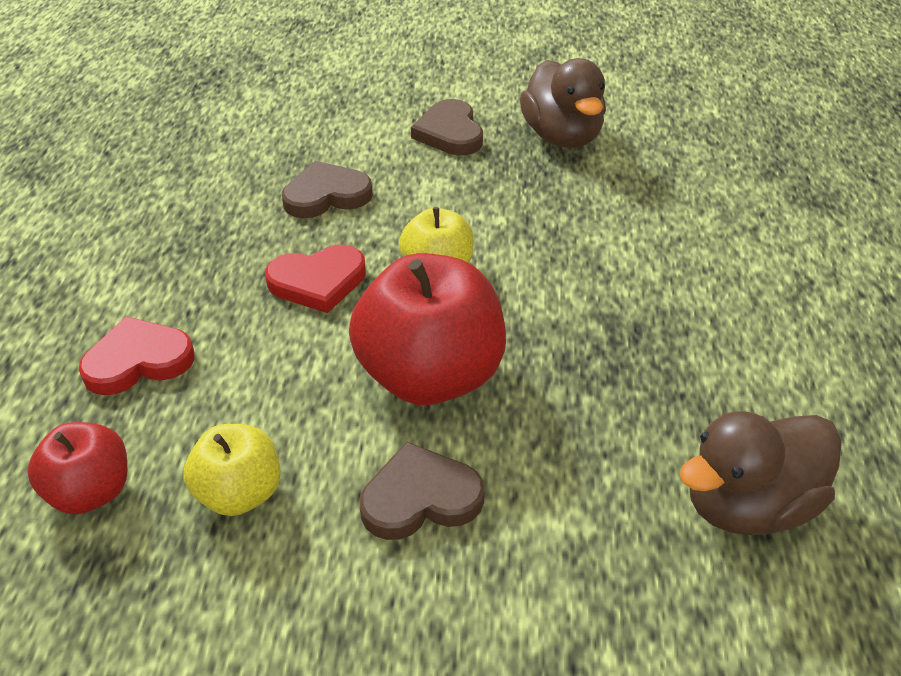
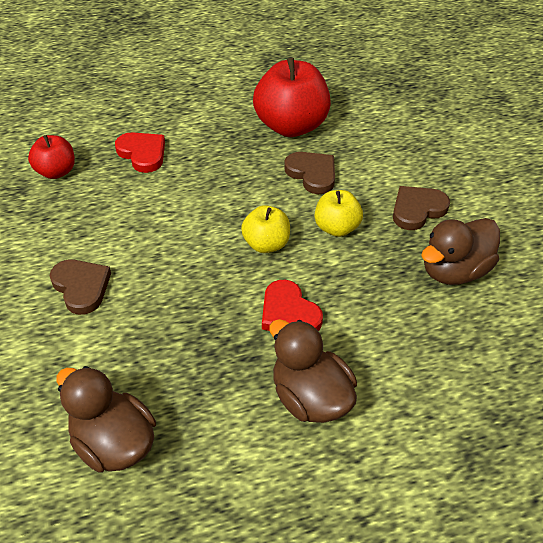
camera: 70 degrees right, 5 degrees up
yellow apple [183,424,280,516] -> yellow apple moved to [315,190,363,237]
red heart [265,245,366,313] -> red heart moved to [262,280,323,331]
red apple [349,253,506,405] -> red apple moved to [253,58,331,137]
none -> brown duck [269,319,357,423]

